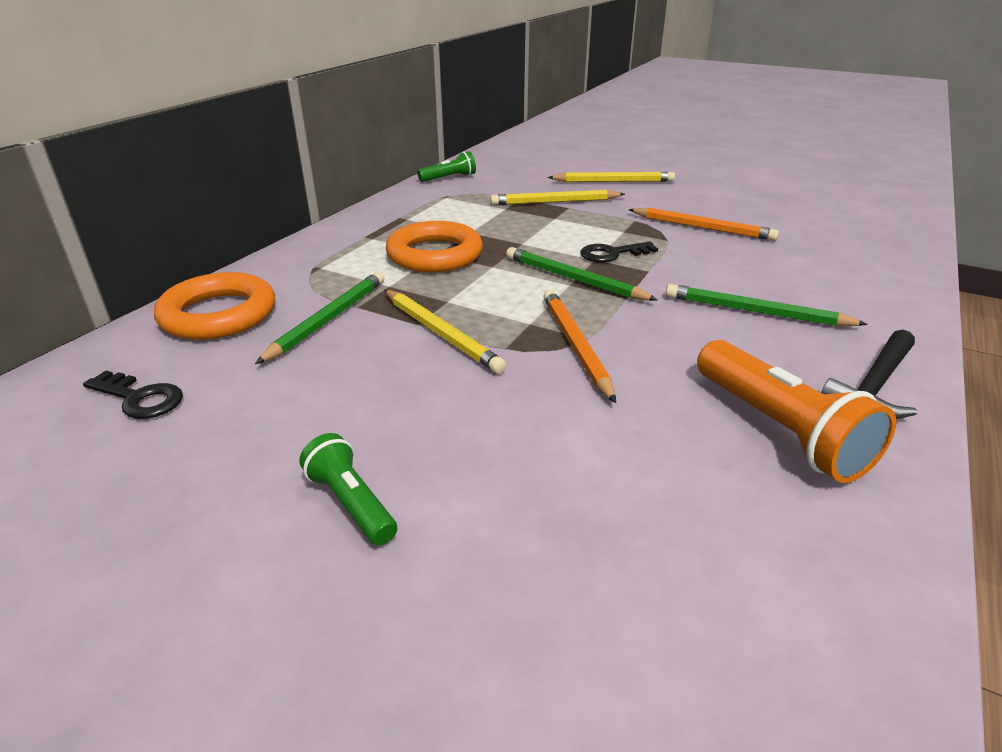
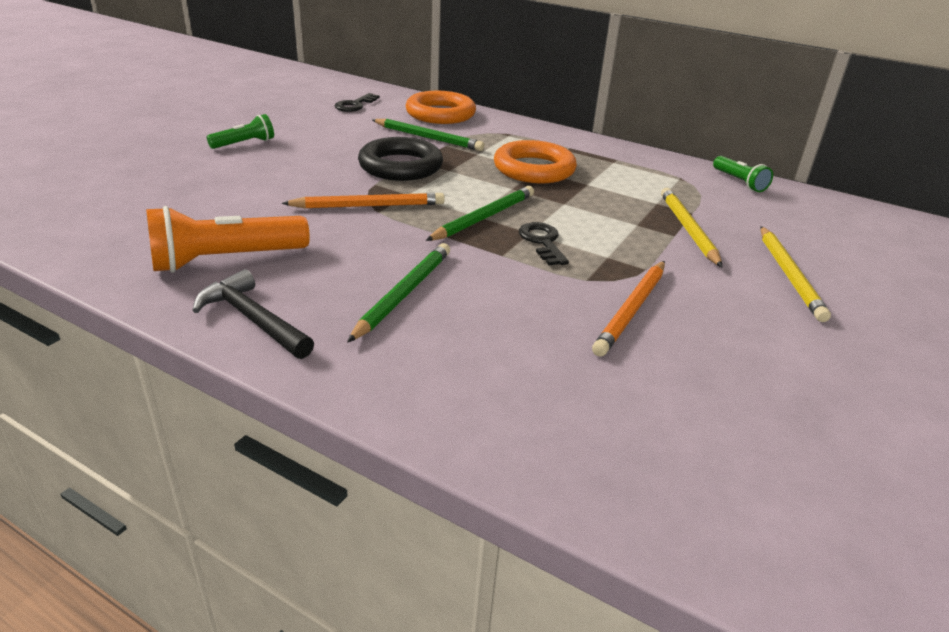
camera: 90 degrees right, 0 degrees up
yellow pencil [384,290,506,374] -> black ring [358,137,443,181]

